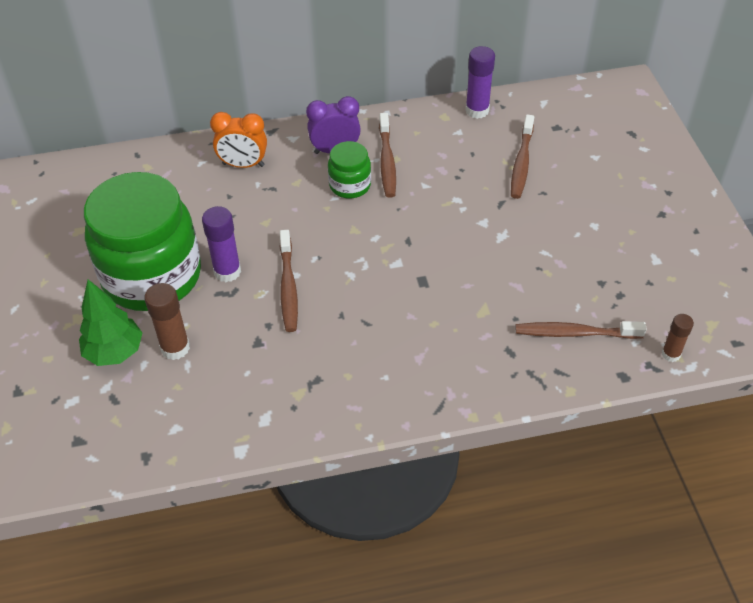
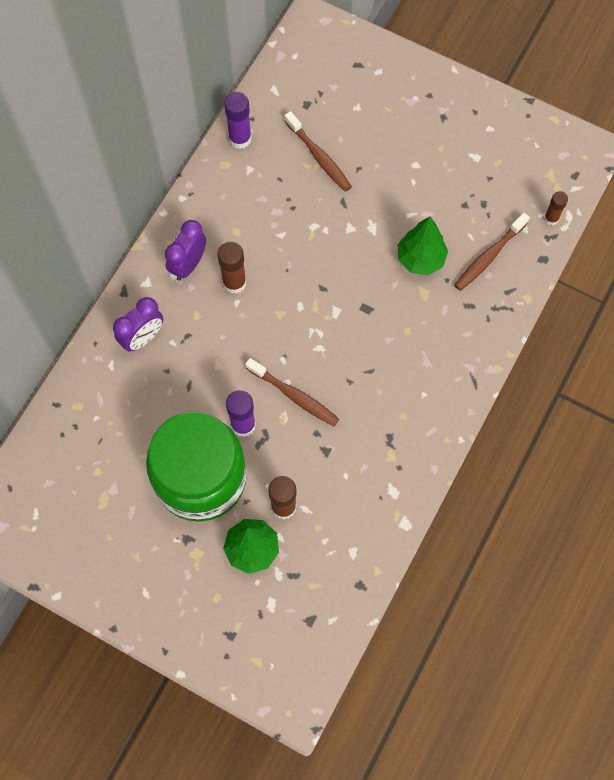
camera: 50 degrees left, 20 degrees up
orange clock [210,112,267,168] -> purple clock [113,297,163,352]
green jar [328,141,371,198] -> brown glue stick [217,242,246,294]
brown toothbrush [379,113,396,198] -> none
none -> green tree [398,217,448,275]

